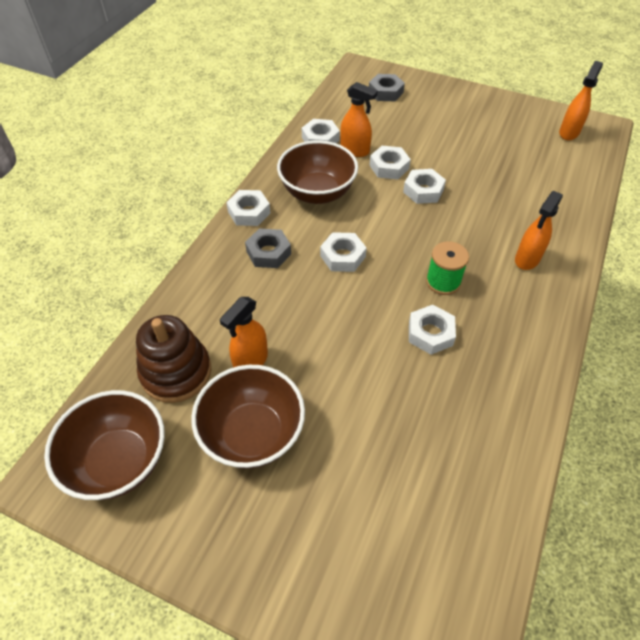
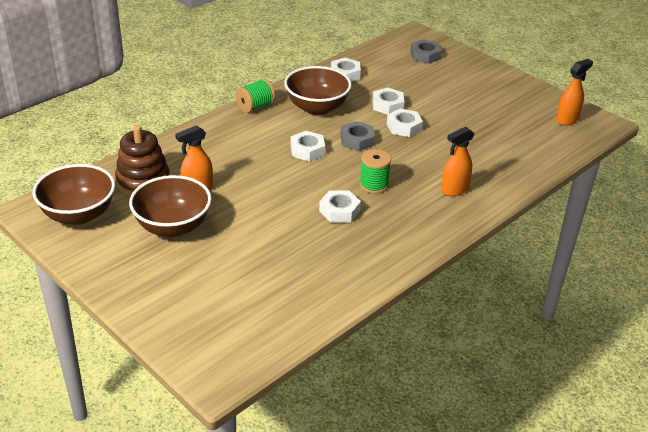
camera: 20 degrees right, 15 degrees down
white nut [226,190,270,226] -> green spool [236,79,275,113]
grey nut [245,229,291,268] -> grey nut moved to [340,121,375,151]
orange spray bottle [340,82,378,157] -> none

